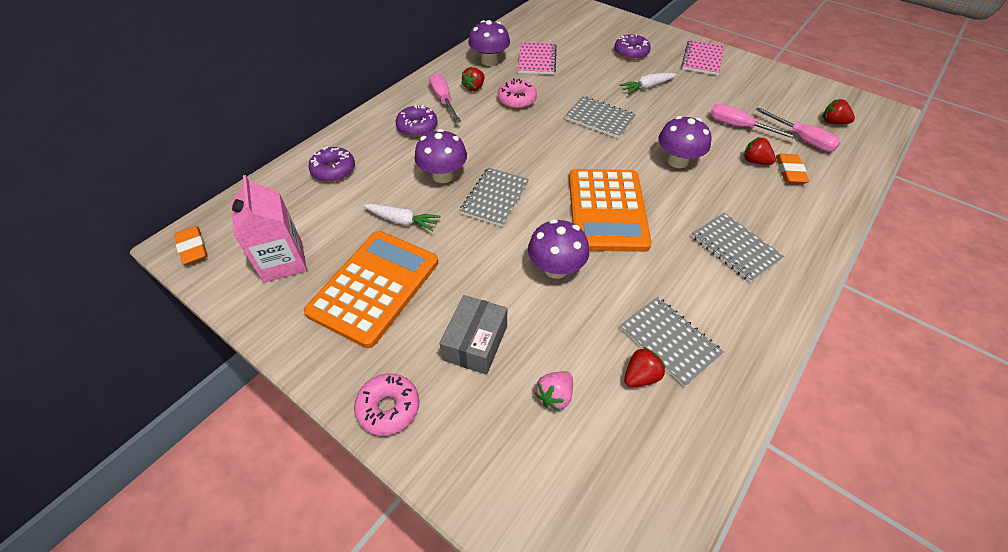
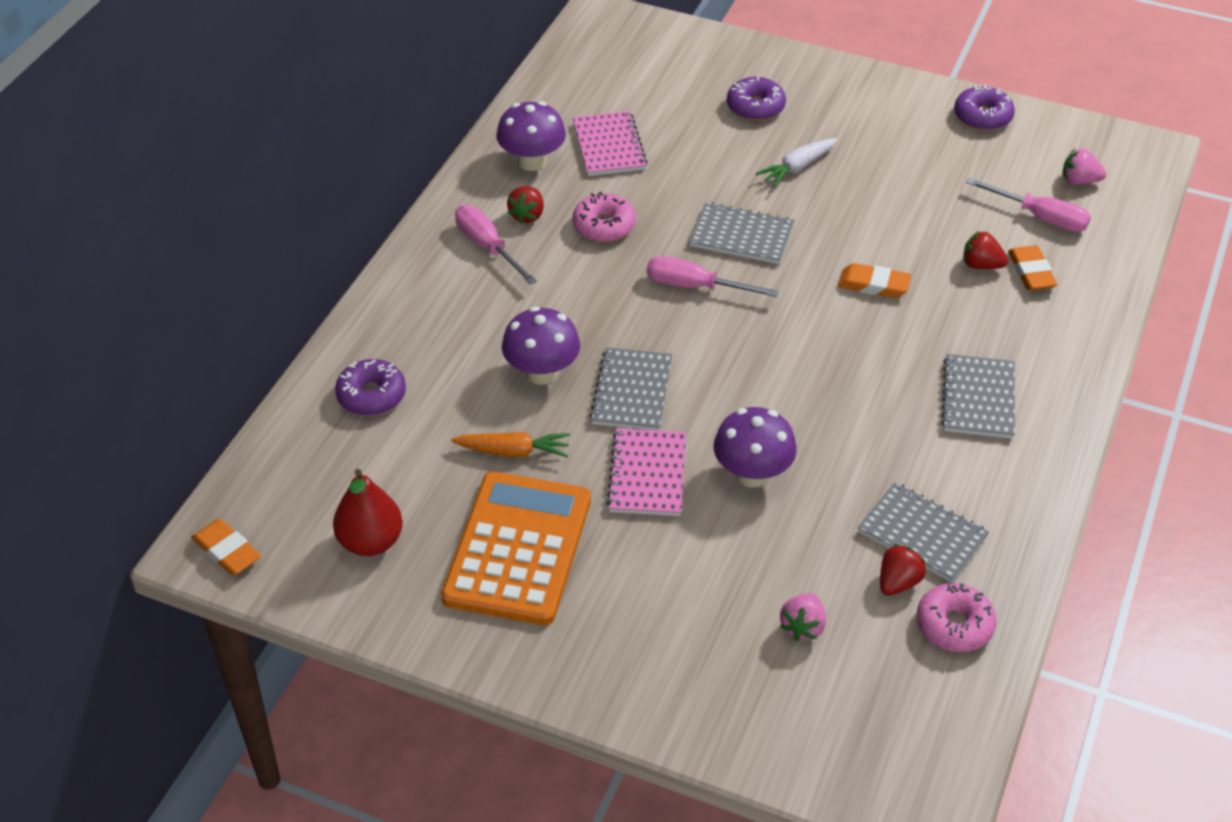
camera: 15 degrees left, 5 degrees down
pink carton [231,175,307,283] -> red pear [333,469,403,556]
pink donut [354,373,419,436] -> pink donut moved to [917,583,996,652]
white carrot [363,204,441,232] -> orange carrot [451,432,570,458]
purple donut [396,105,438,137] -> purple donut moved to [954,85,1015,131]
grey box [439,295,507,375] -> none
orange calculator [569,169,652,252] -> none
purple mushroom [658,116,711,168] -> orange eraser [838,263,911,298]
pink notebook [681,40,724,75] -> pink notebook moved to [606,428,686,516]
grey notebook [691,213,784,282] -> grey notebook turned 60 degrees clockwise [941,354,1015,439]
pink screwdriver [710,104,798,140] -> pink screwdriver moved to [647,256,779,297]
red strawberry [822,99,855,124] -> pink strawberry [1062,149,1106,185]

